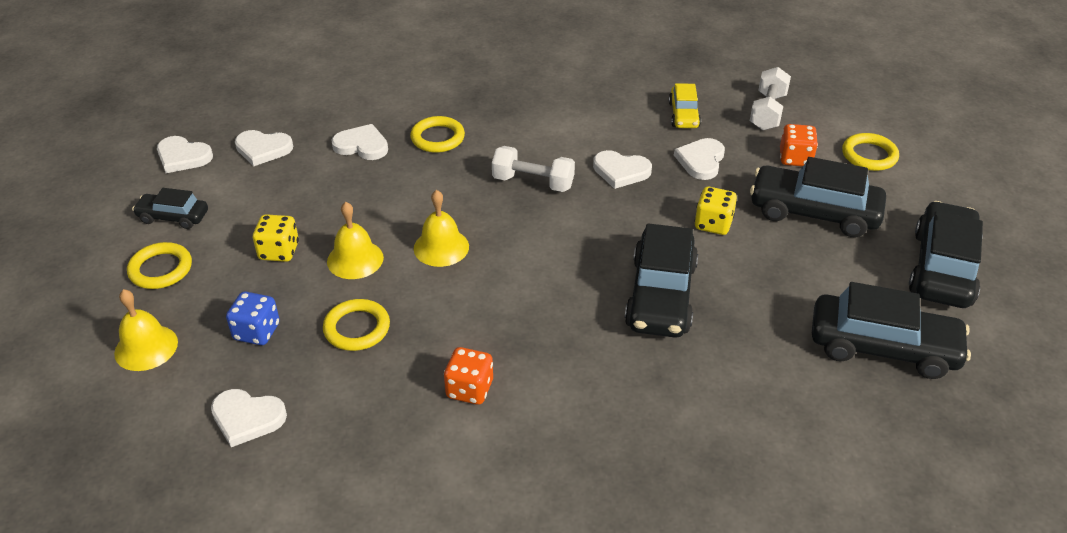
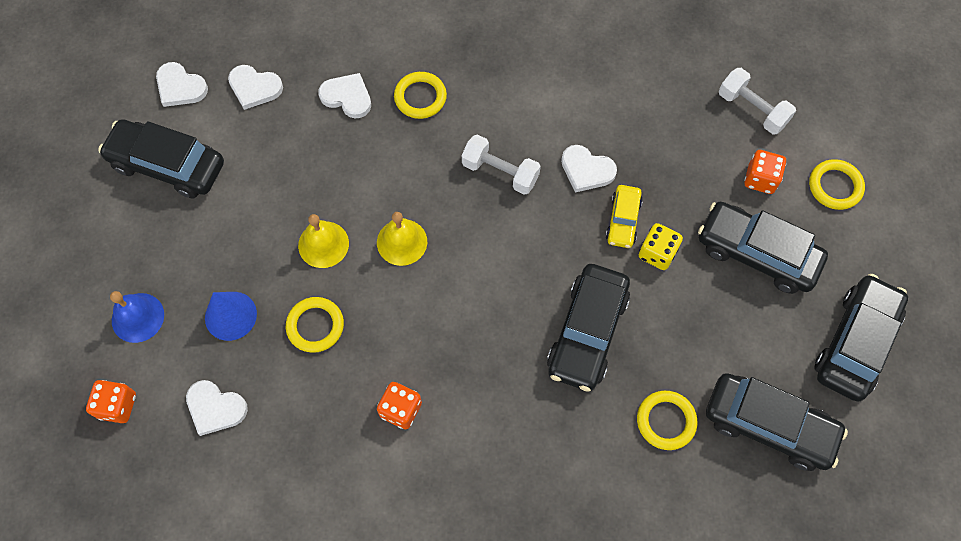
camera: 10 degrees right, 25 degrees up
yellow bell [114,289,178,371] -> blue bell [110,291,164,343]
yellow ring [127,242,192,289] -> yellow ring moved to [637,391,697,450]
black car [132,188,208,229] -> black car [98,119,224,198], size x1.84
blue dice [226,292,280,345] -> blue cone [205,292,257,341]
yellow dice [253,214,299,262] -> none
yellow car [669,83,701,128] -> yellow car moved to [605,185,643,248]
white heart [674,138,725,180] -> none
white dumbbell [750,67,791,130] -> white dumbbell turned 75 degrees counterclockwise [719,68,796,134]
none -> orange dice [86,380,136,423]

